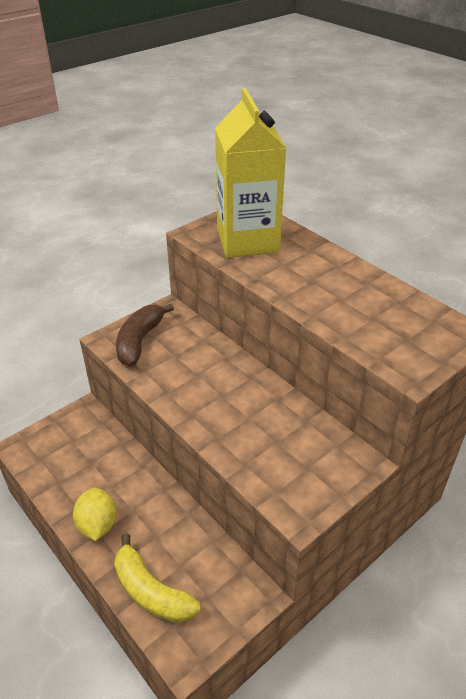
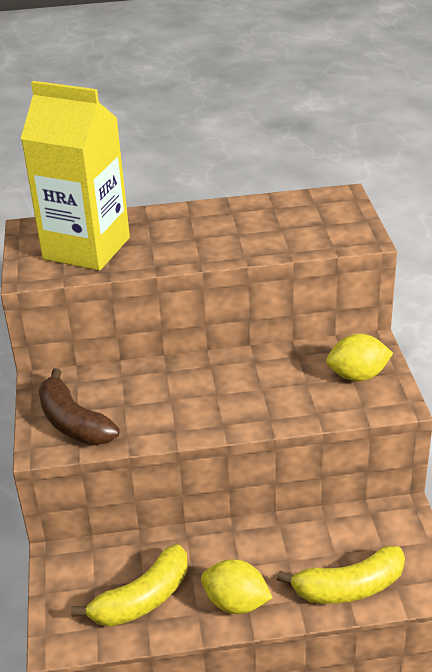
camera: 55 degrees left, 5 degrees down
none -> yellow banana [71,544,188,627]
none -> yellow lemon [326,334,393,381]

